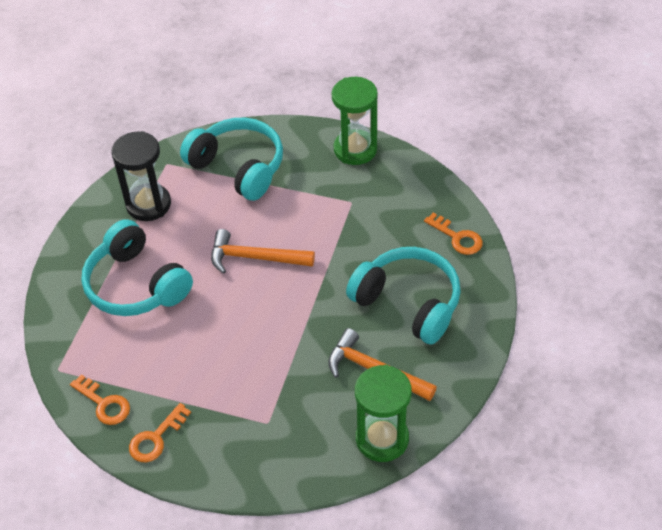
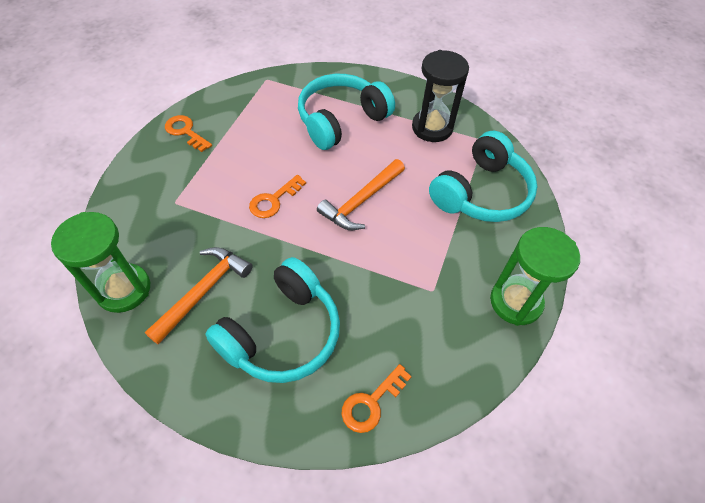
camera: 90 degrees right, 5 degrees up
orange key [70,374,130,425] -> orange key moved to [249,175,306,218]
orange hammer [211,229,315,274] -> orange hammer turned 150 degrees counterclockwise [317,159,405,230]

